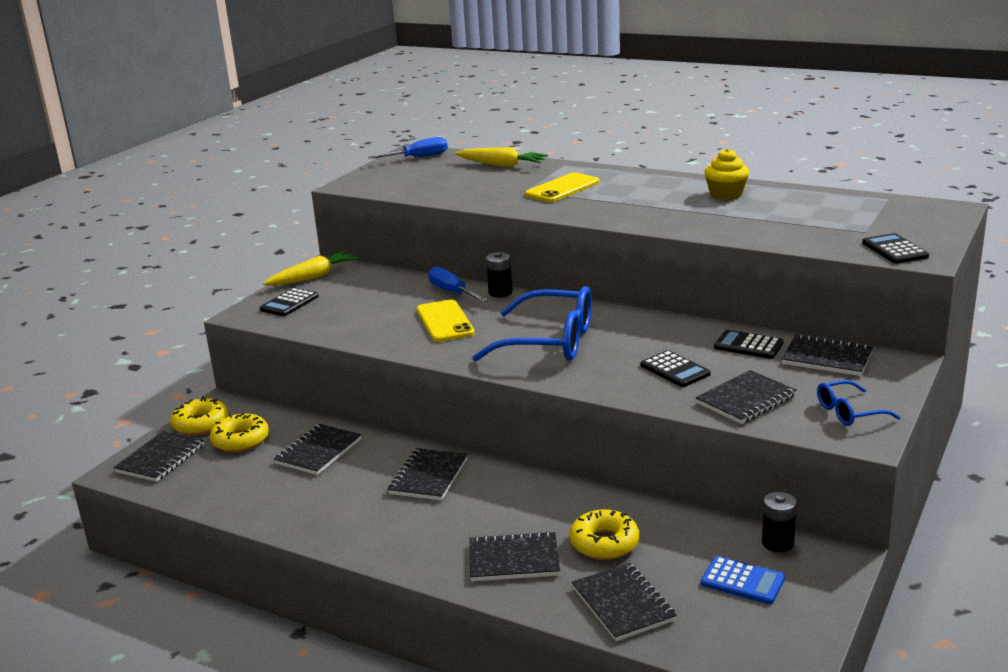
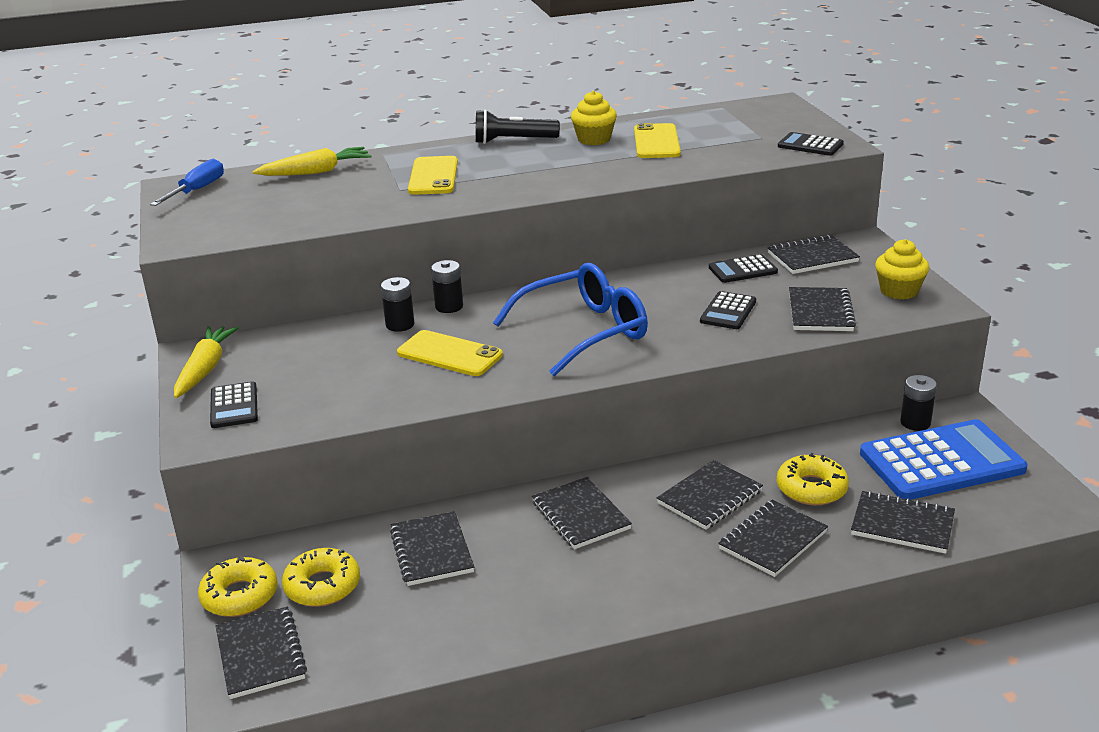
camera: 45 degrees left, 5 degrees up
blue screwdriver [428,266,488,302] -> black battery [381,277,414,332]
black calculator [640,350,711,387] -> black calculator turned 105 degrees clockwise [700,291,756,329]
blue calculator [701,556,785,604] -> blue calculator [860,419,1028,500], size x2.03
blue glasses [817,380,901,426] -> yellow cupcake [875,239,929,299]
none -> black flashlight [476,109,560,144]
none -> yellow phone [634,123,681,158]
none -> black notebook [657,460,763,530]

